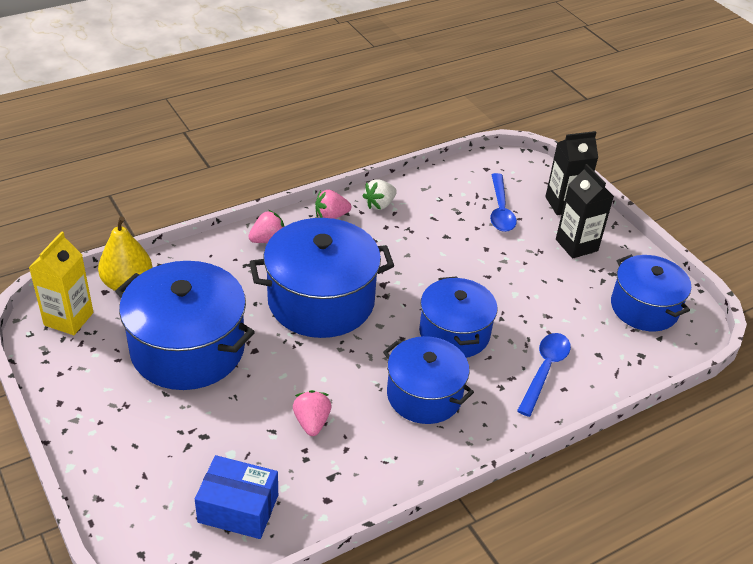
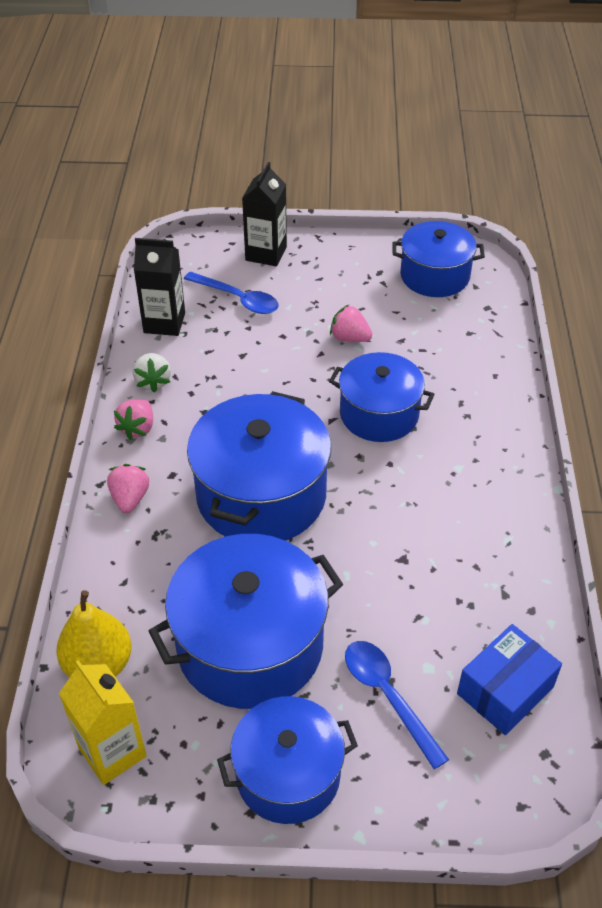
camera: 55 degrees left, 5 degrees up
pink strawberry [293,390,331,436] -> pink strawberry moved to [330,305,373,342]
blue pot [383,336,474,424] -> blue pot moved to [217,696,358,824]
blue spoon [517,333,571,417] -> blue spoon moved to [345,641,449,769]
black carton [556,164,614,259] -> black carton moved to [134,238,185,336]

